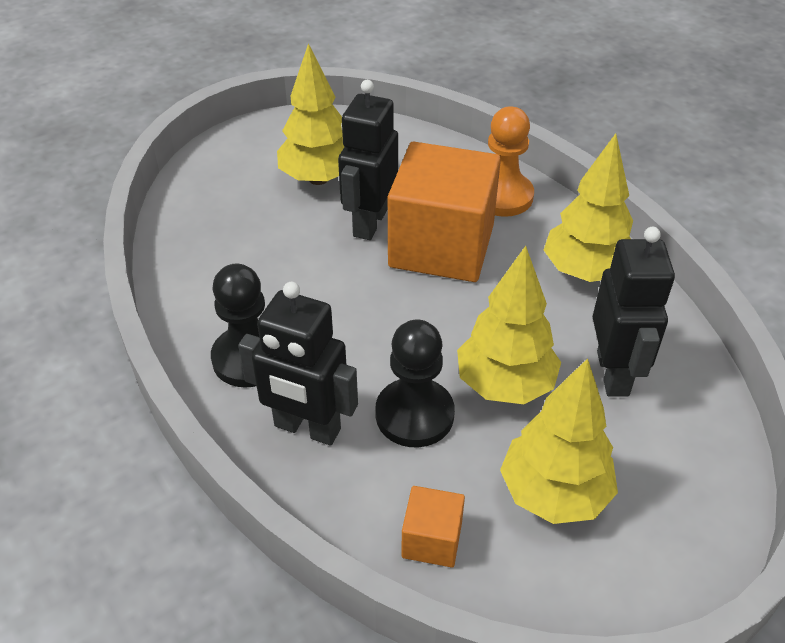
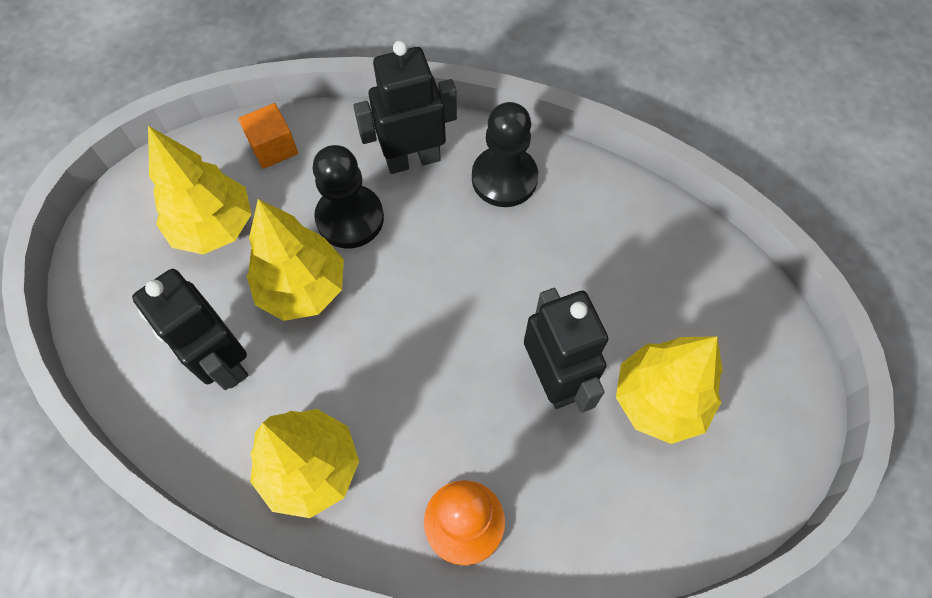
camera: 140 degrees right, 20 degrees up
orange cube [388,142,501,282] -> none

